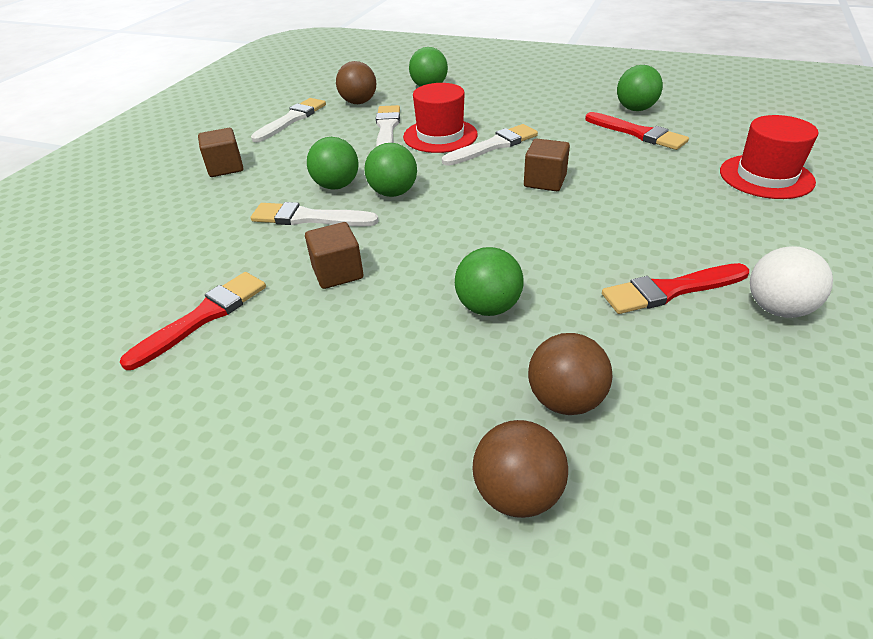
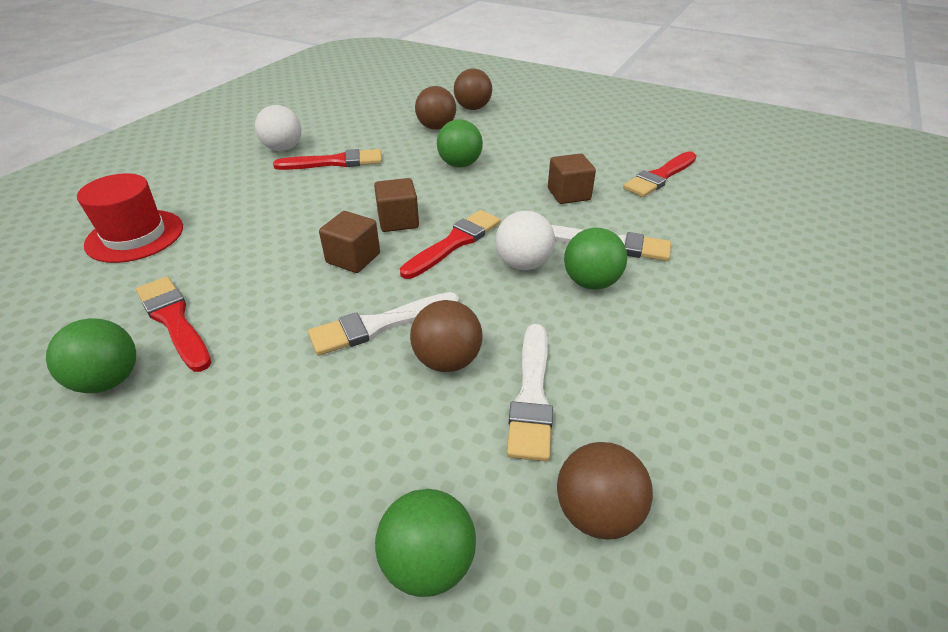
camera: 175 degrees left, 0 degrees up
brown cube [198,128,243,177] -> brown cube moved to [374,178,419,232]
white brush [251,98,326,143] -> none
green ball [364,143,417,197] -> white ball [496,211,555,270]
red hat [403,83,478,153] -> brown ball [410,300,483,372]
none -> red brush [400,210,501,279]

